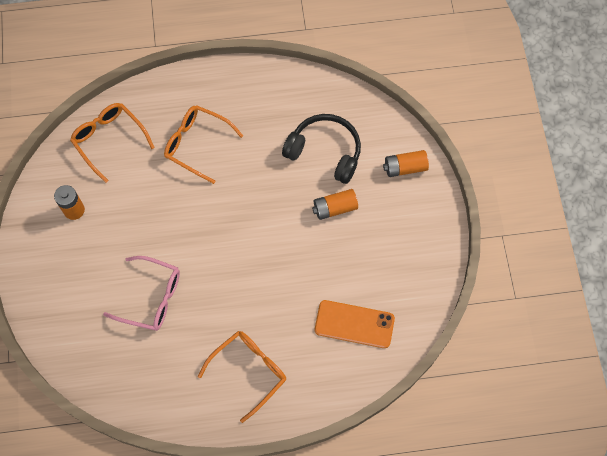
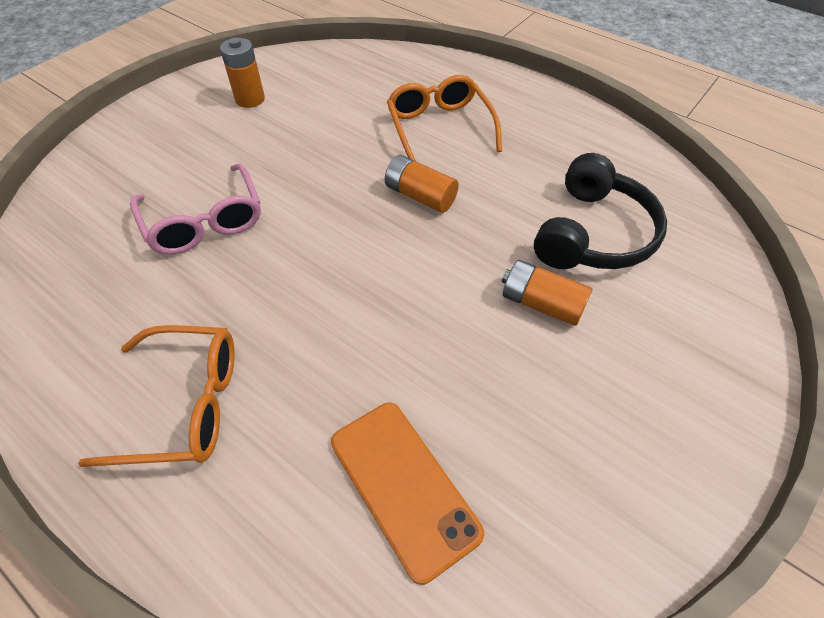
camera: 45 degrees right, 15 degrees down
orange glasses [70,103,155,183] -> none
black headphones [282,114,361,184] -> black headphones turned 45 degrees clockwise [534,153,667,269]
orange battery [383,150,429,177] -> orange battery moved to [385,155,459,213]

